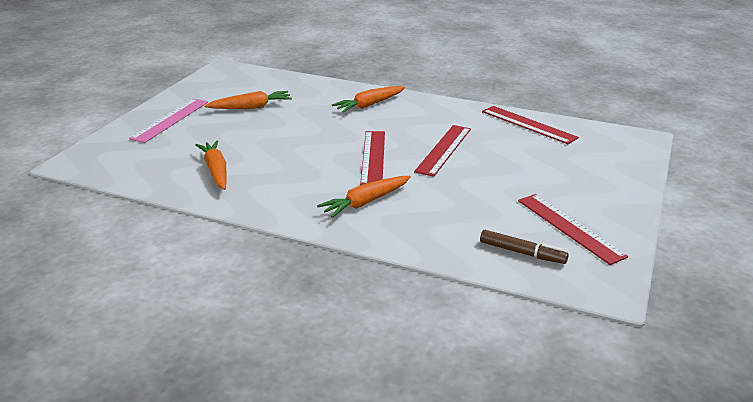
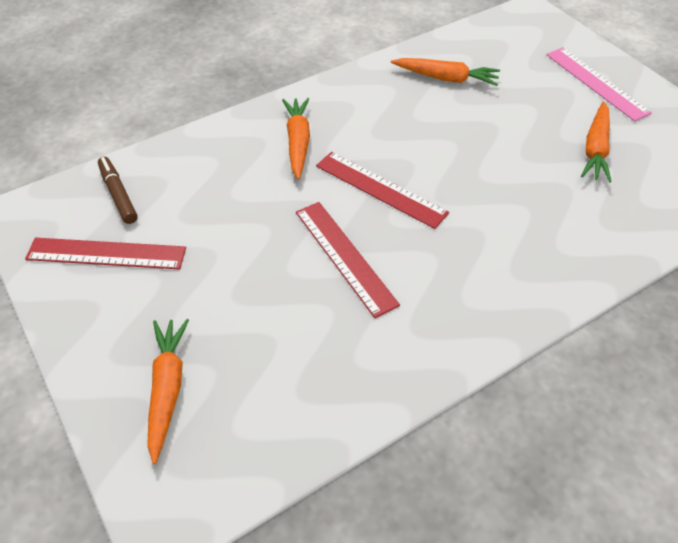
camera: 125 degrees right, 20 degrees up
orange carrot [332,86,405,113] -> orange carrot moved to [147,319,189,464]
brown marker [480,230,569,264] -> brown marker turned 90 degrees clockwise [98,157,138,224]
red ruler [482,106,579,144] -> none

